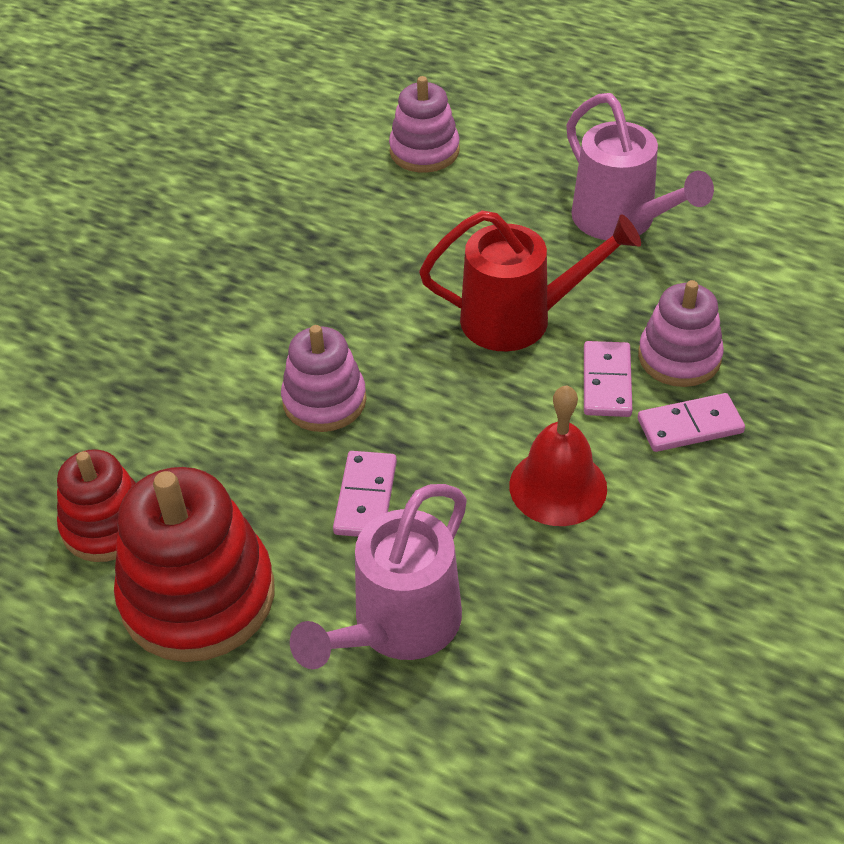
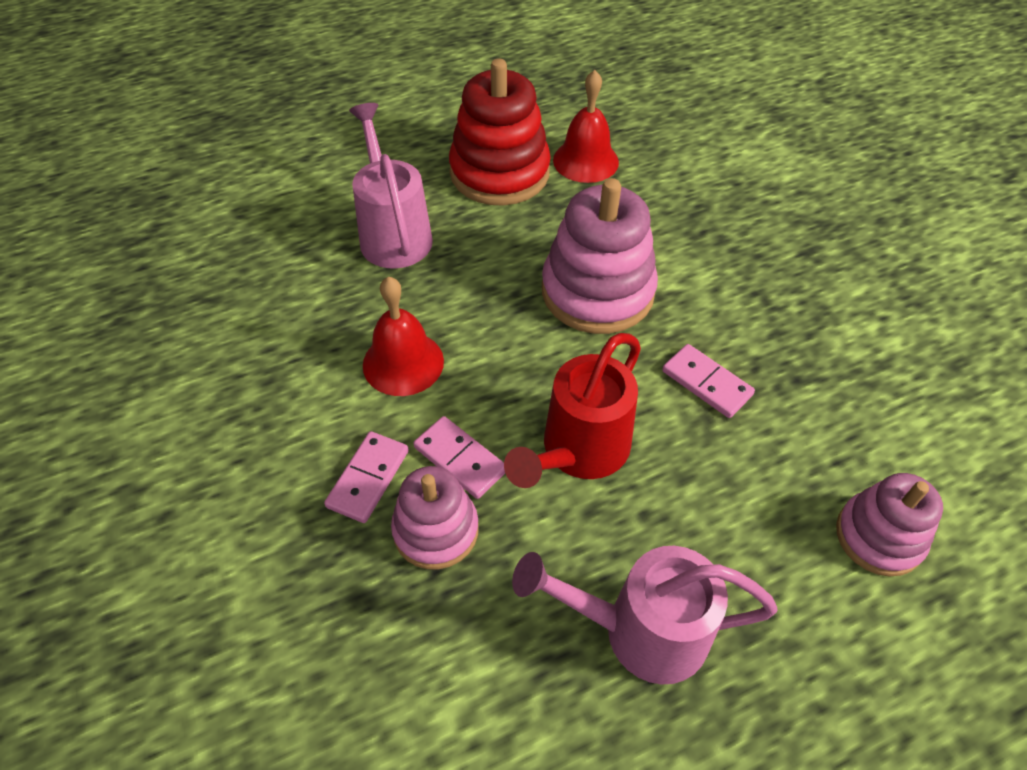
camera: 125 degrees right, 5 degrees up
red stacking toy [57,449,136,562] -> red bell [553,70,619,183]
pink stacking toy [281,325,367,432] -> pink stacking toy [542,178,658,334], size x1.63
pink domino [333,451,397,537] -> pink domino moved to [662,344,755,418]

